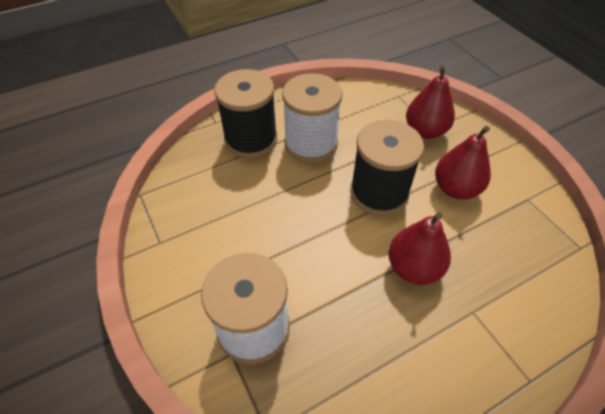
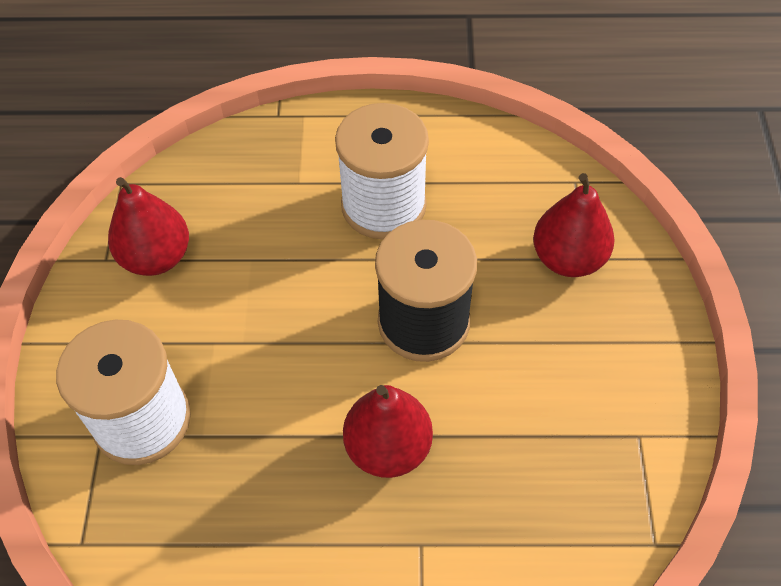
camera: 30 degrees right, 5 degrees up
black spool [214,69,277,158] -> none
red pear [435,126,491,199] -> red pear moved to [108,177,189,276]

